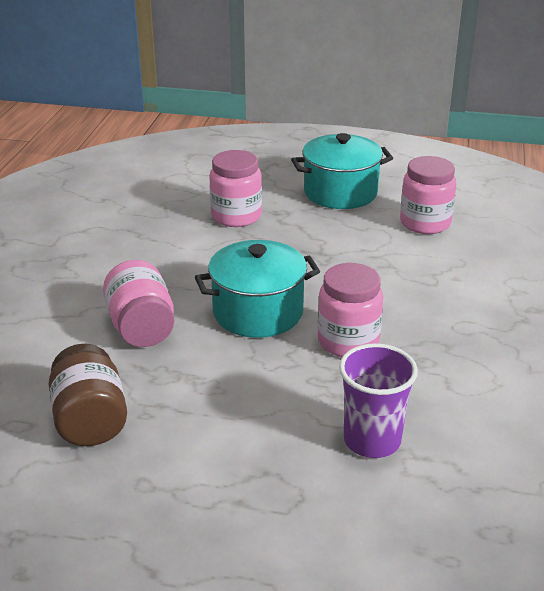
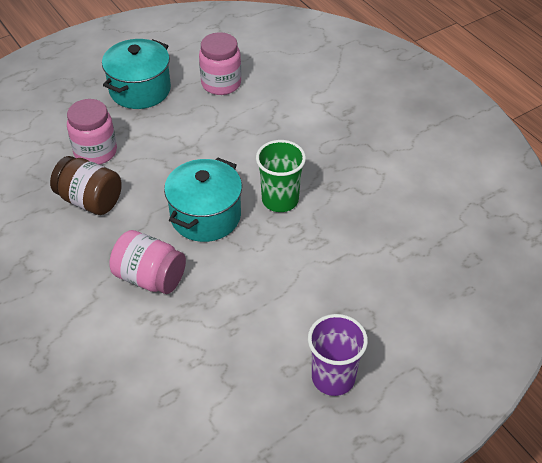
camera: 45 degrees left, 15 degrees up
brown jar [49,344,127,446] -> brown jar moved to [50,156,122,215]
pink jar [318,263,383,357] -> green cup [256,140,306,212]
purple cup [339,343,418,458] -> purple cup moved to [308,314,368,396]

